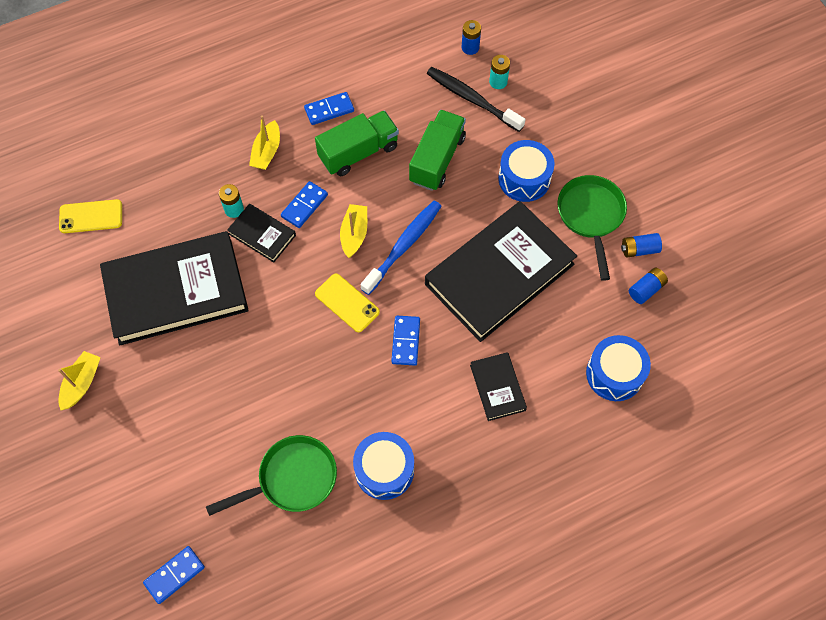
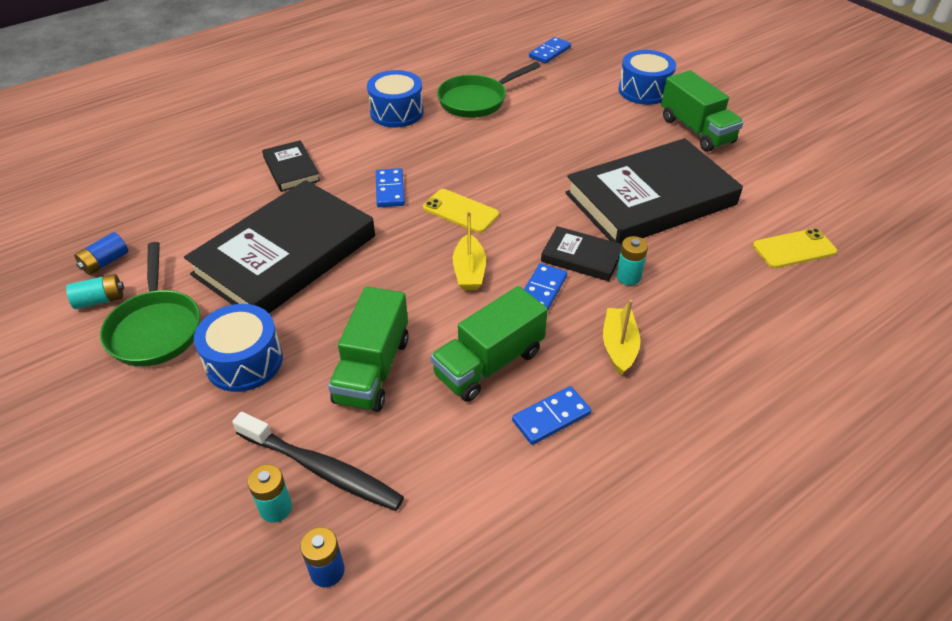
camera: 170 degrees right, 20 degrees down
yellow boat [58,351,101,410] -> green truck [661,70,744,152]
blue toothbrush [361,201,442,295] -> none
blue drum [586,335,651,401] -> blue drum moved to [618,50,676,105]
blue battery [621,233,662,258] -> turquoise battery [66,274,124,309]

